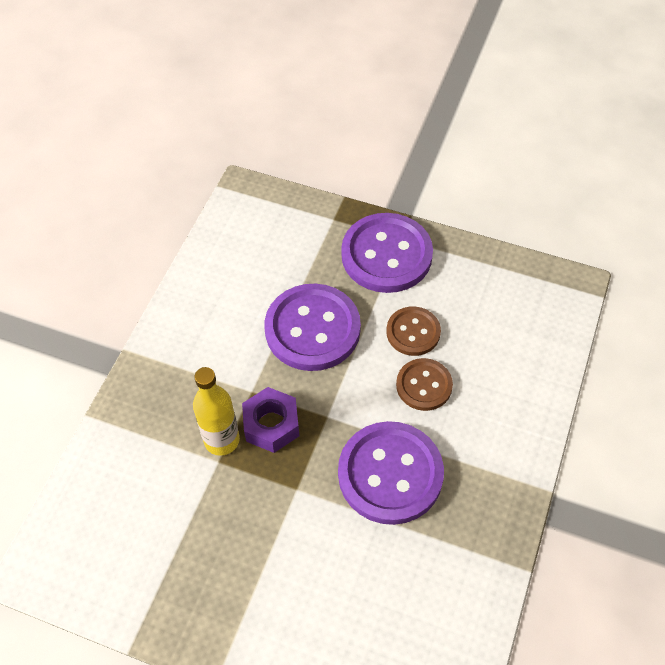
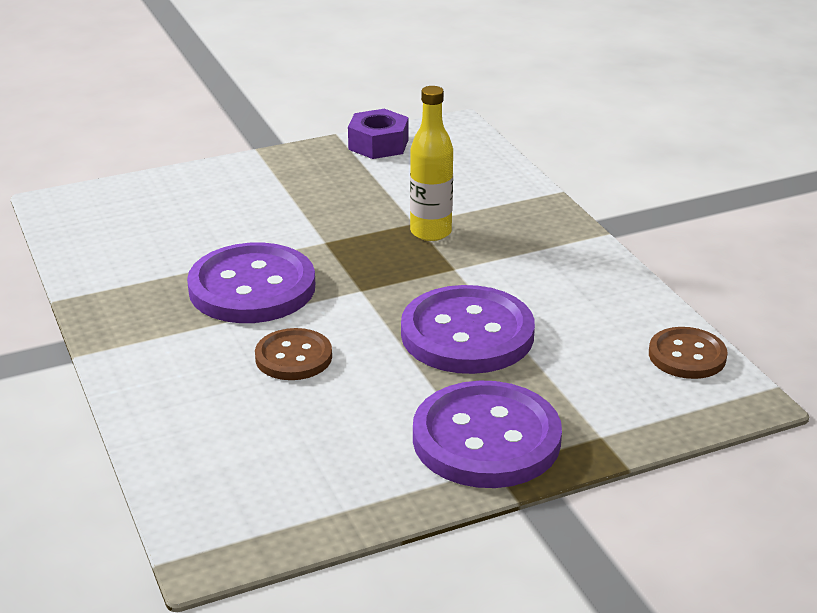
camera: 135 degrees right, 25 degrees down
purple nut [242,387,299,453] -> purple nut moved to [348,109,409,159]
brown button [386,306,441,356] -> brown button moved to [649,327,728,379]

